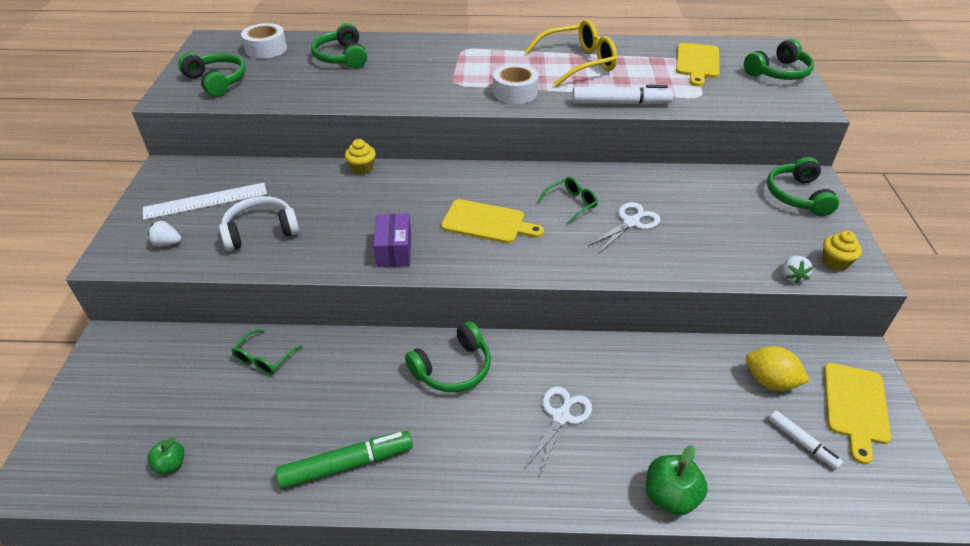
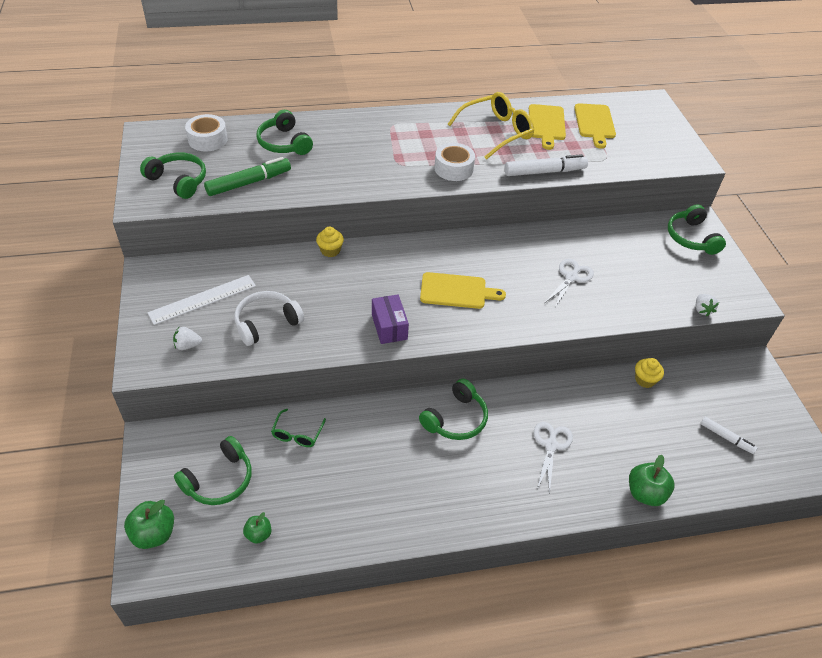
camera: 15 degrees left, 5 degrees up
green marker [276,431,413,489] -> green marker moved to [204,157,291,196]
green glasses [537,177,598,225] -> none
green headphones [744,39,814,80] -> green headphones moved to [174,436,252,505]
yellow lemon [746,346,810,391] -> none
yellow cupcake [822,231,862,271] -> yellow cupcake moved to [635,358,664,388]
yellow cutting board [824,363,891,464] -> yellow cutting board moved to [529,104,566,150]
none -> green apple [124,500,174,549]

